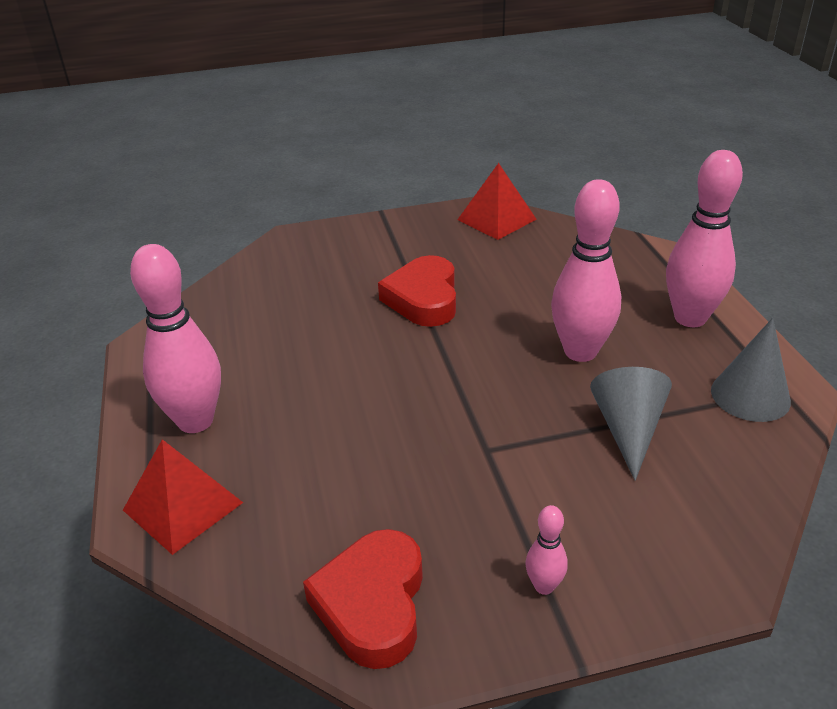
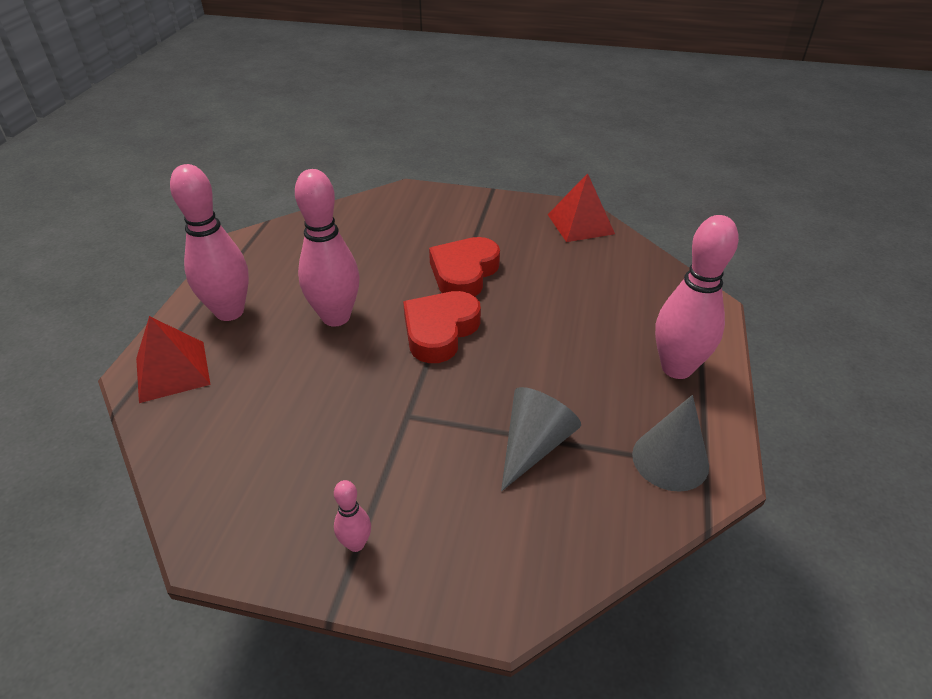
camera: 25 degrees right, 5 degrees up
red heart [303,529,423,669] -> red heart moved to [403,291,481,363]
pink bowling pin [551,179,621,362] -> pink bowling pin moved to [295,169,360,327]

